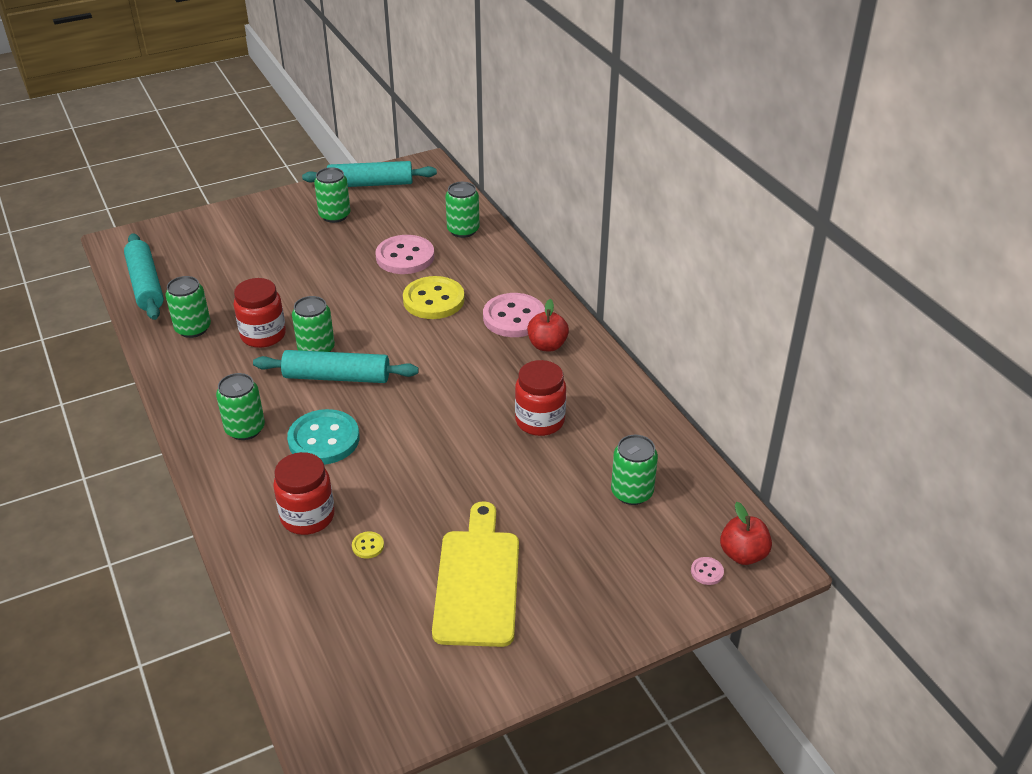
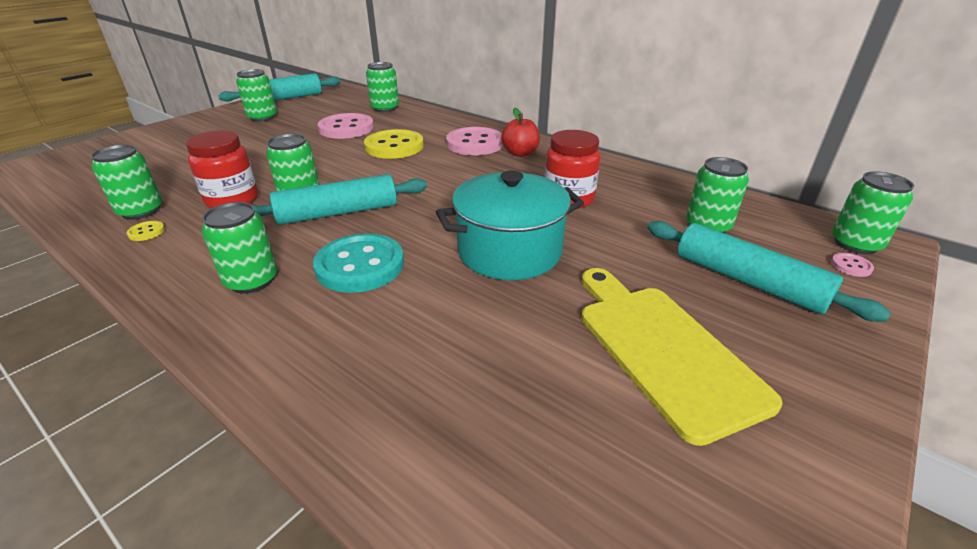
camera: 25 degrees left, 5 degrees down
turquoise rolling pin [124,233,164,320] -> turquoise rolling pin moved to [648,221,891,322]
red jar [273,452,335,535] -> none
yellow button [352,532,384,559] -> yellow button moved to [127,221,165,241]
red apple [720,502,772,565] -> green can [832,171,914,254]
none -> turquoise pot [436,171,584,280]

